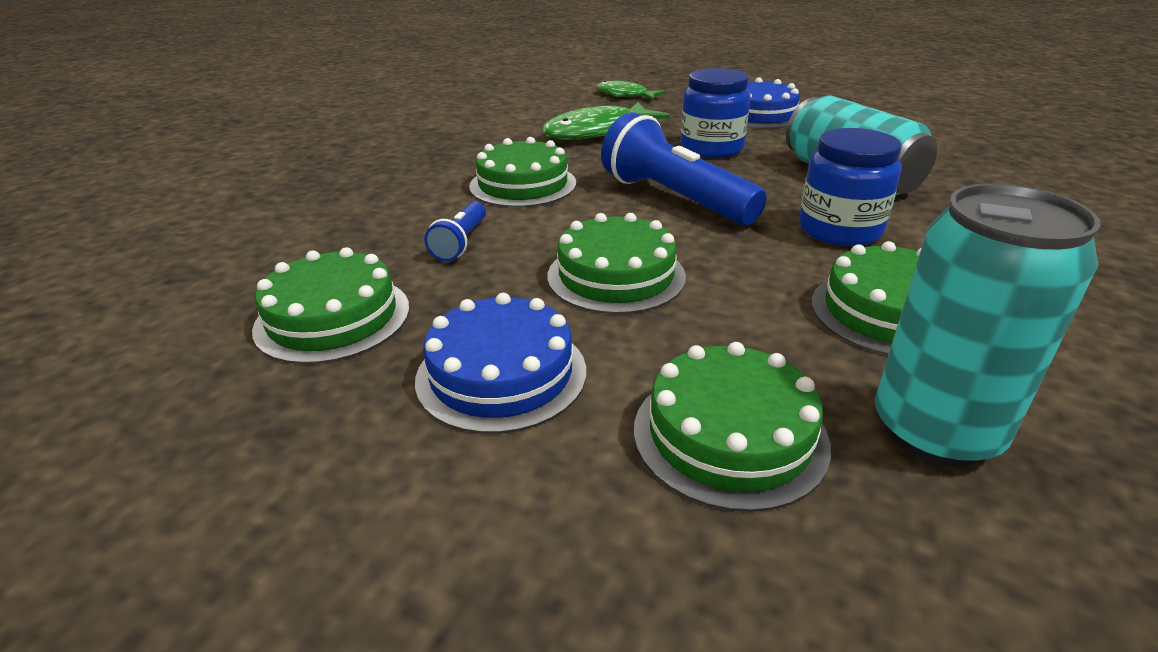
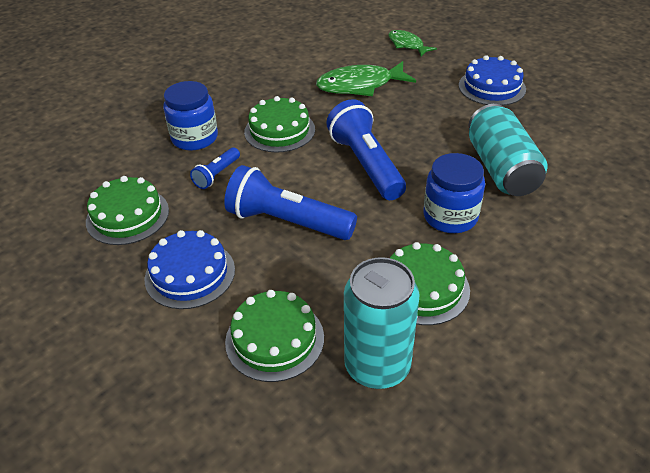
camera: 20 degrees right, 10 degrees up
green cake [548,213,686,314] -> blue flashlight [224,165,357,240]
blue jar [680,68,751,158] -> blue jar moved to [163,81,218,151]

